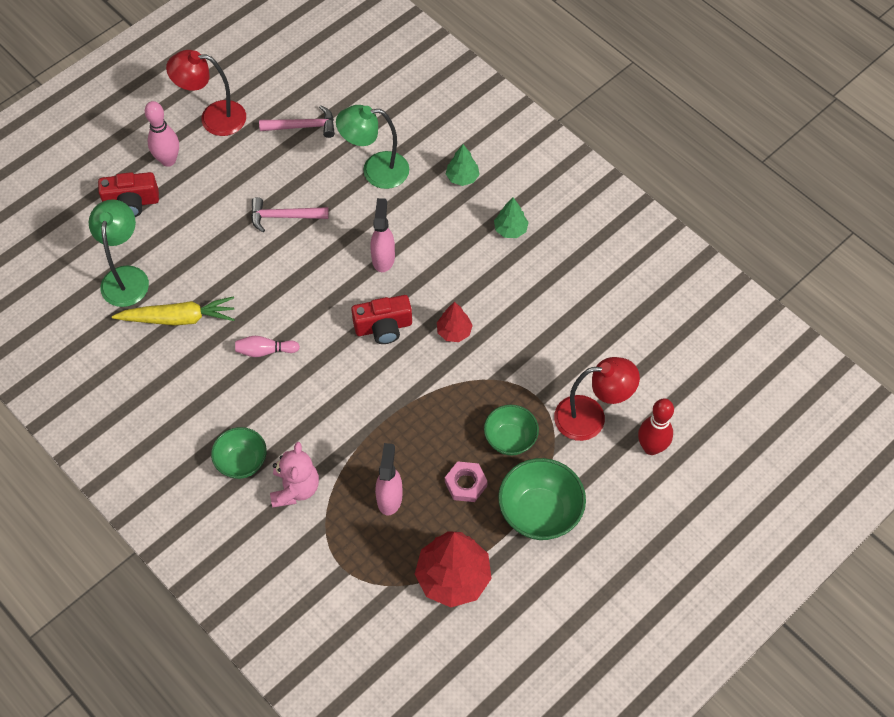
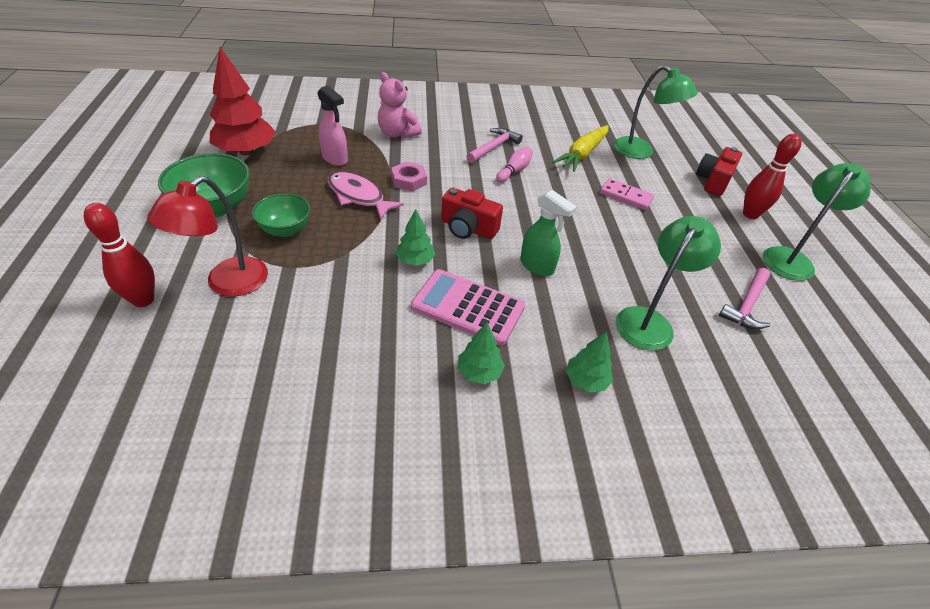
camera: 125 degrees right, 15 degrees down
pink bowling pin [145,101,179,167] -> red bowling pin [743,134,802,219]
red lamp [166,50,246,136] -> green lamp [763,163,871,281]
green bowl [211,427,267,479] -> none
pink hammer [251,197,329,232] -> pink hammer moved to [466,128,523,163]
red camera [351,295,412,344] -> red camera turned 90 degrees counterclockwise [441,188,503,239]
pink spray bottle [370,198,395,272] -> green spray bottle [520,190,577,276]
red tree [437,302,473,342] -> green tree [396,209,435,266]
pink nut [445,461,488,502] -> pink nut moved to [391,162,427,191]
none -> pink fish [328,172,404,220]
none -> pink calculator [411,269,525,346]
none -> pink domino [600,178,654,210]

